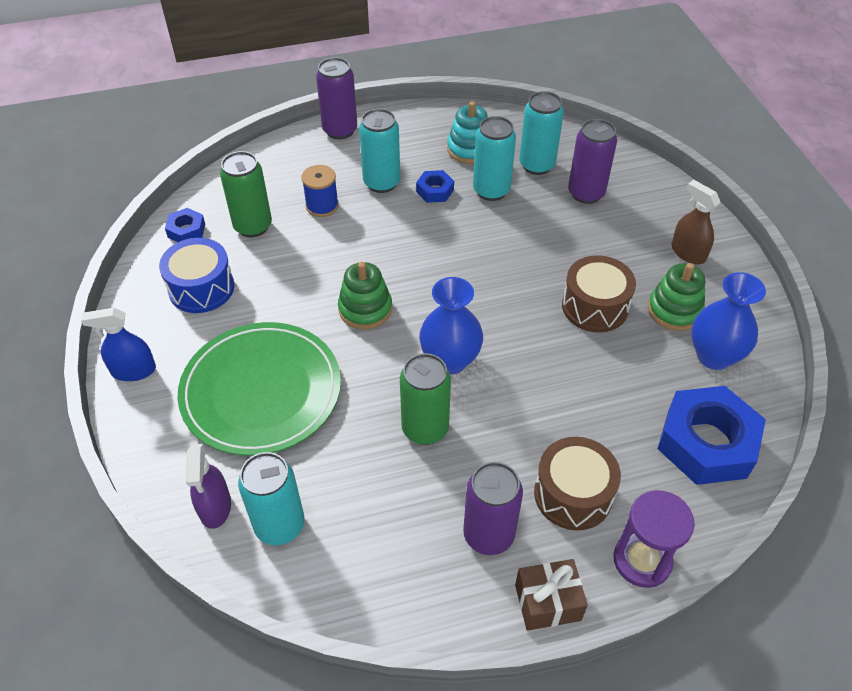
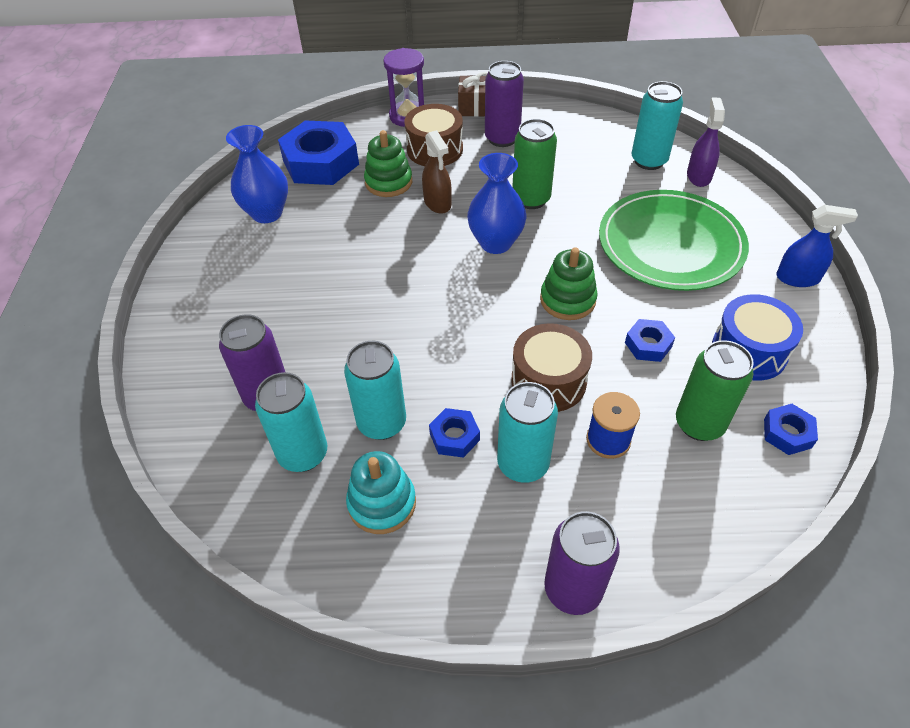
camera: 165 degrees left, 0 degrees up
brown drum [562,255,636,333] -> brown drum moved to [511,323,592,412]
green stacking toy [648,263,705,331] -> green stacking toy moved to [364,130,412,197]
brown spray bottle [671,180,721,264] -> brown spray bottle moved to [422,130,452,214]
none -> blue nut [625,319,675,362]

